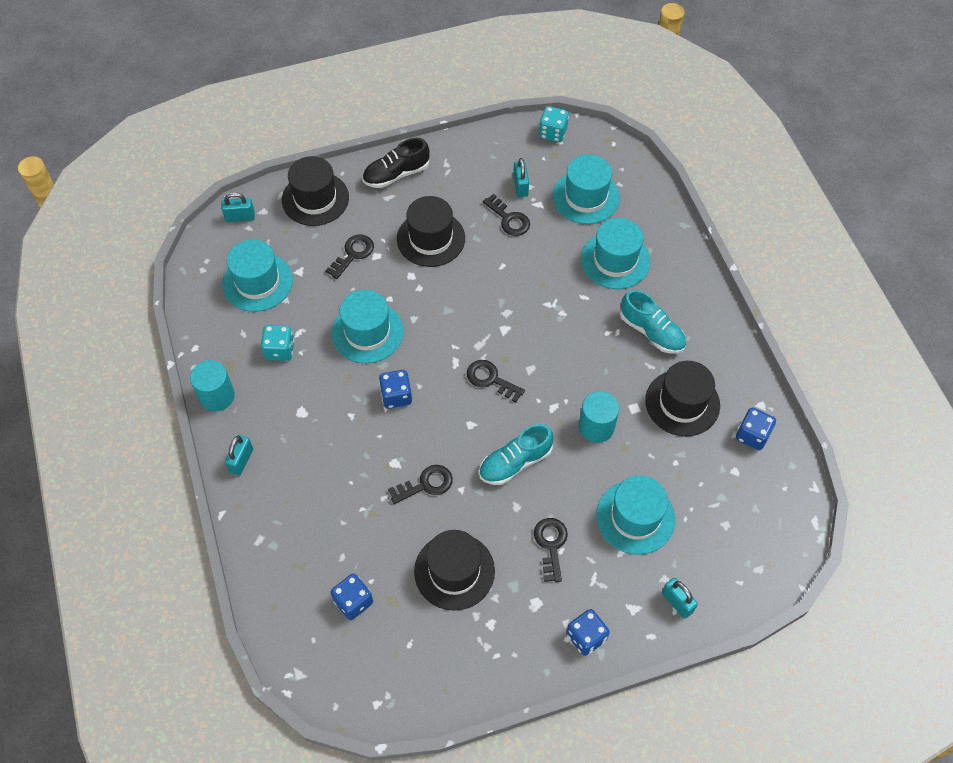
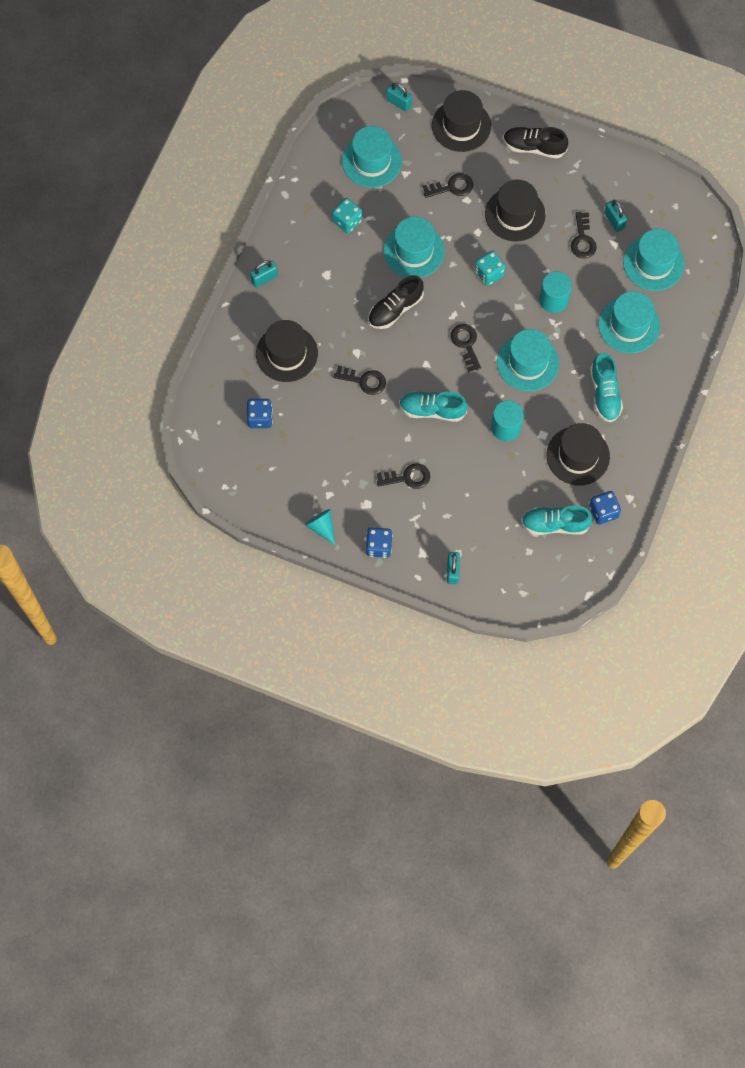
camera: 40 degrees right, 10 degrees up
turquoise cylinder [190,360,235,411] -> turquoise cylinder moved to [539,271,572,313]
blue dice [379,370,412,409] -> black shoe [368,275,424,329]
black hat [414,530,495,611] -> black hat moved to [256,320,318,382]
turquoise padlock [513,158,529,197] -> turquoise padlock turned 60 degrees counterclockwise [604,200,627,232]
black key [534,518,568,582] -> black key turned 45 degrees clockwise [377,463,430,489]
turquoise dice [539,106,569,142] -> turquoise dice moved to [475,251,506,286]
turquoise hat [596,475,675,555] -> turquoise hat moved to [497,329,559,391]
none -> turquoise cone [305,509,335,545]
none -> turquoise shoe [521,505,593,535]

